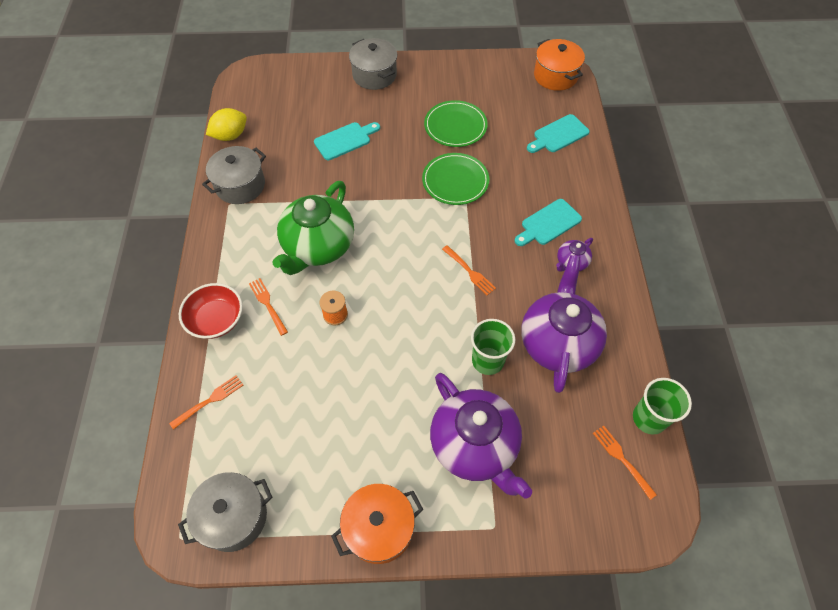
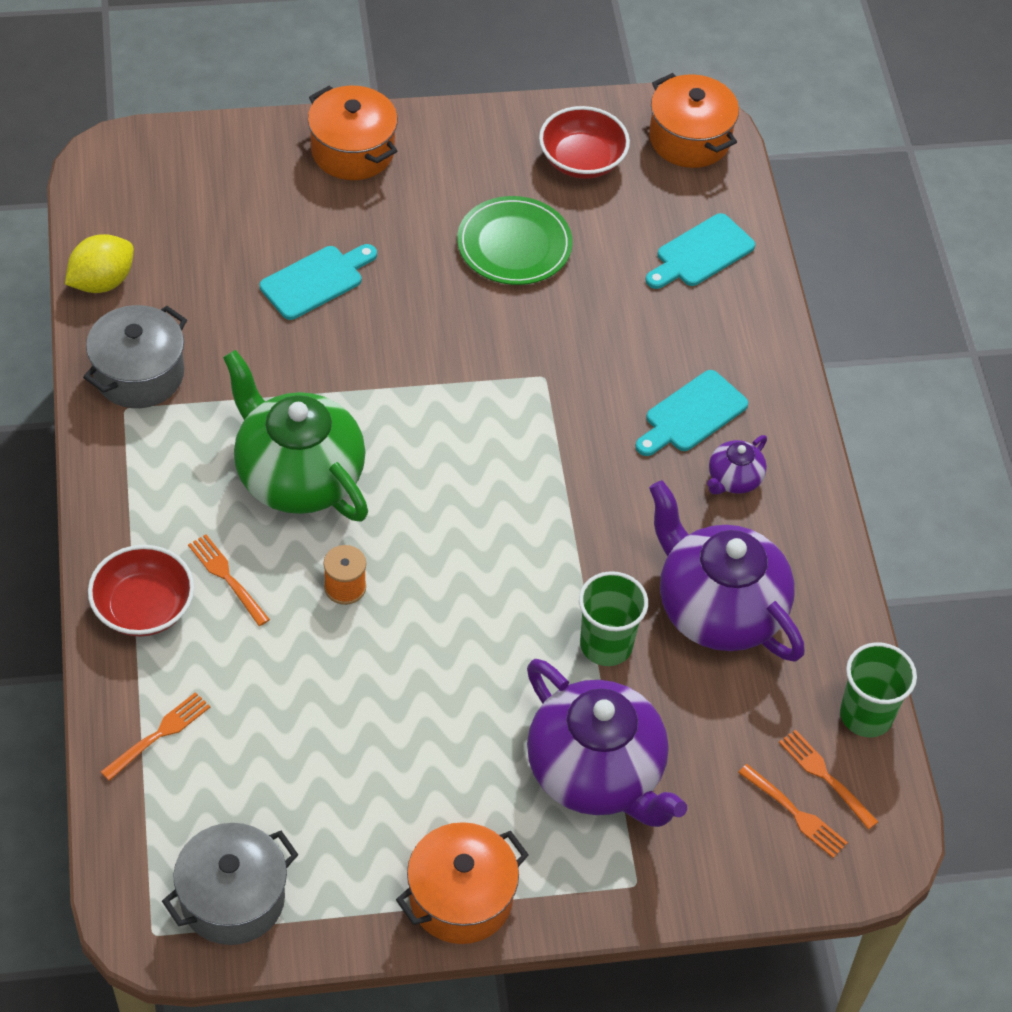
camera: 10 degrees left, 5 degrees down
green teapot [272,181,354,275] -> green teapot turned 120 degrees clockwise [223,350,368,522]
grey pot [349,38,397,90] -> orange pot [308,85,398,180]
green plate [422,153,489,205] -> none
orange fork [442,245,496,295] -> orange fork moved to [738,764,848,858]
purple teapot [521,255,607,393] -> purple teapot turned 45 degrees counterclockwise [649,480,805,662]
none -> red bowl [539,106,630,179]

